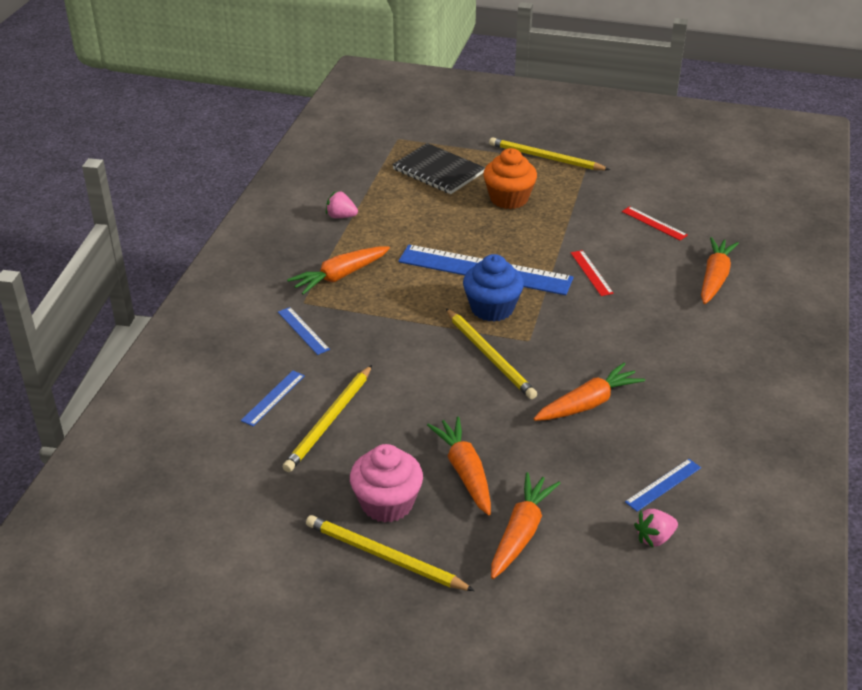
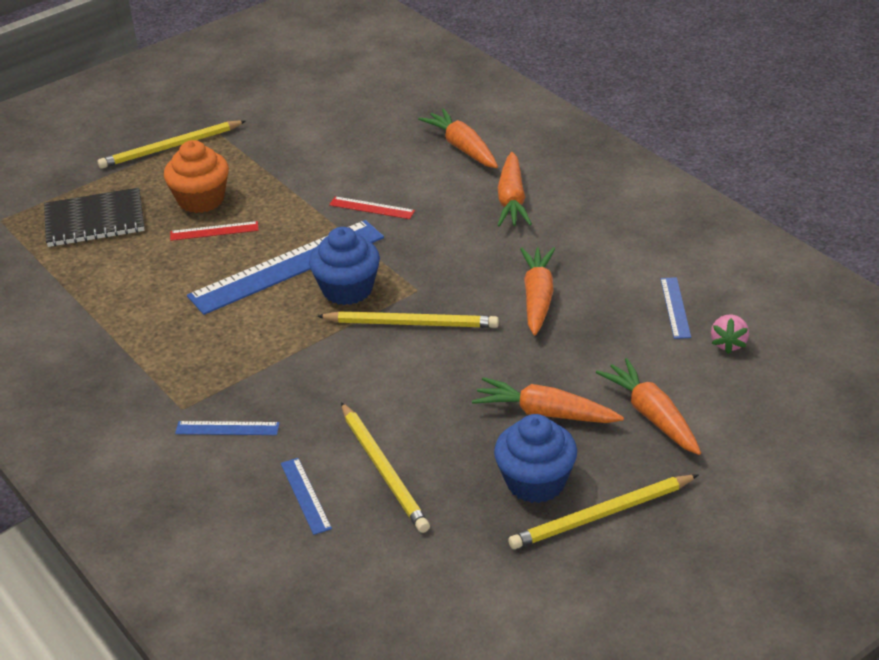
camera: 50 degrees left, 0 degrees up
orange carrot [287,246,390,295] -> orange carrot moved to [497,152,532,227]
pink strawberry [326,191,358,218] -> none
pink cupcake [350,444,423,523] -> blue cupcake [494,414,577,503]
red ruler [622,206,688,240] -> red ruler moved to [170,221,259,241]

